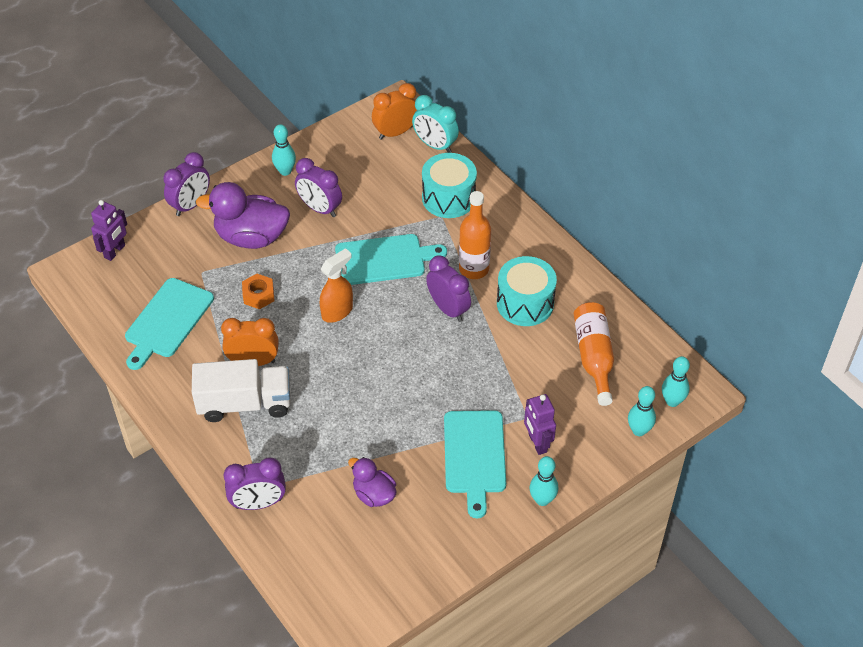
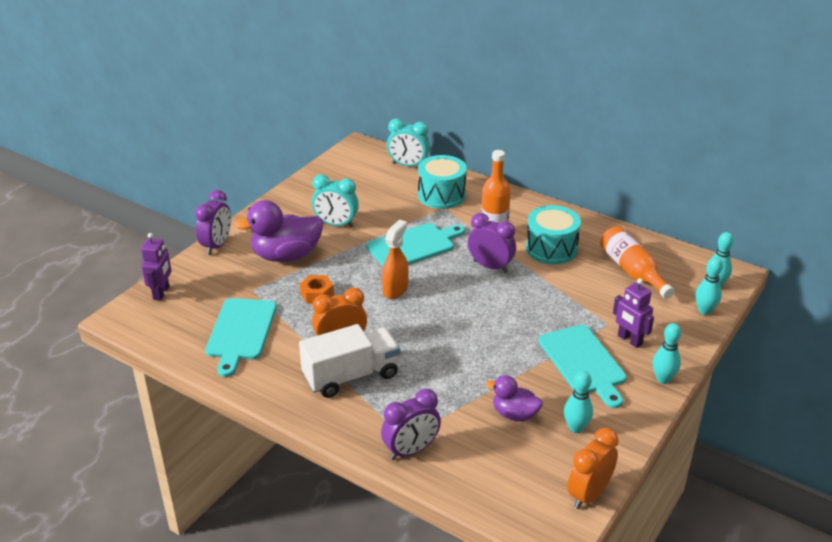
camera: 20 degrees left, 15 degrees down
turquoise bowling pin [272,124,296,176] -> turquoise bowling pin moved to [564,371,593,433]
purple clock [295,158,342,217] -> turquoise clock [312,175,359,227]
orange clock [372,83,417,140] -> orange clock moved to [567,428,619,509]

